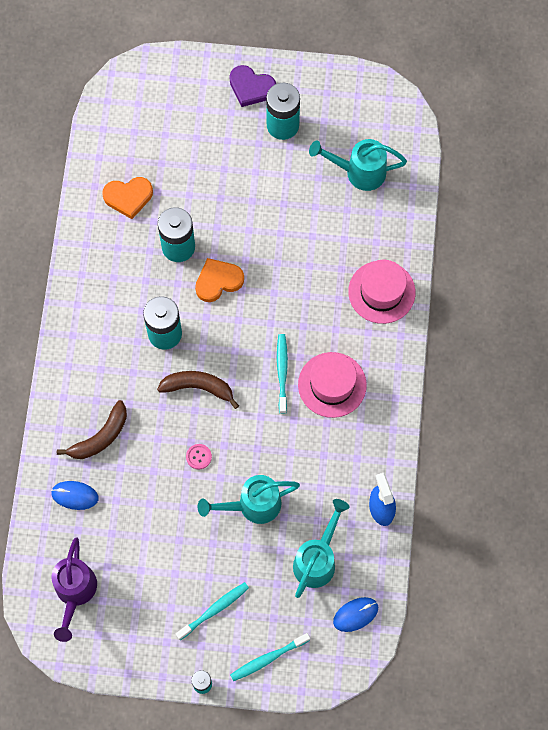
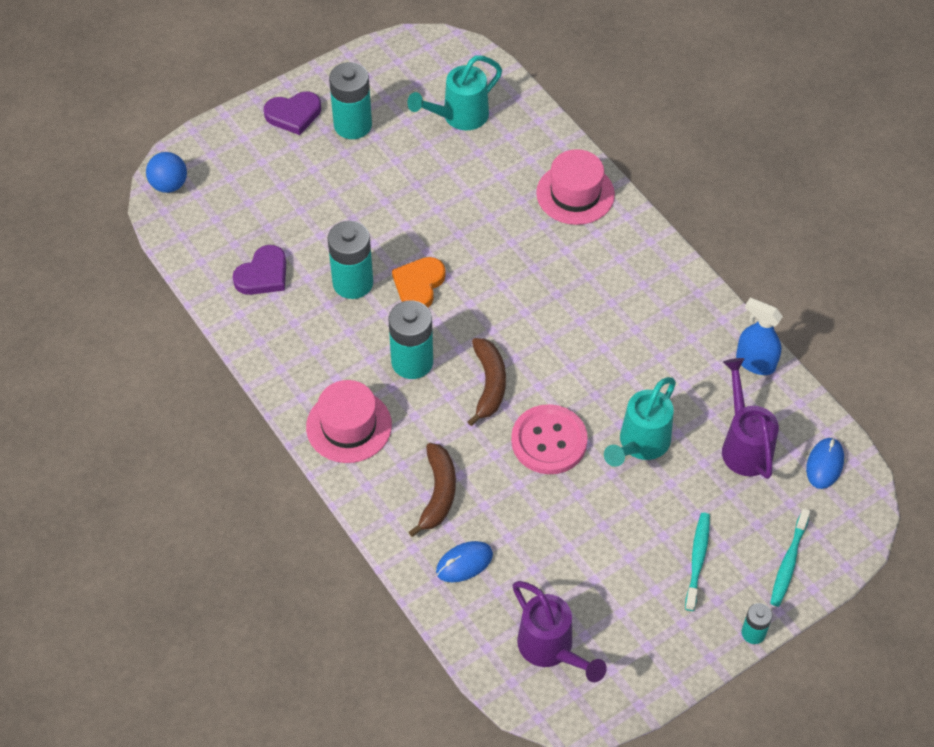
camera: 40 degrees left, 15 degrees down
orange heart [102,177,153,219] -> purple heart [233,245,286,295]
brown banana [157,371,239,409] -> brown banana turned 120 degrees clockwise [468,338,506,426]
pink button [186,444,212,469] -> pink button [511,404,588,474], size x2.38
turquoise toothbrush [277,334,288,414] -> none
turquoise watering can [293,499,350,598] -> purple watering can [722,358,779,479]
pink hat [298,352,367,418] -> pink hat moved to [306,380,392,463]
none -> blue ball [146,152,187,193]

